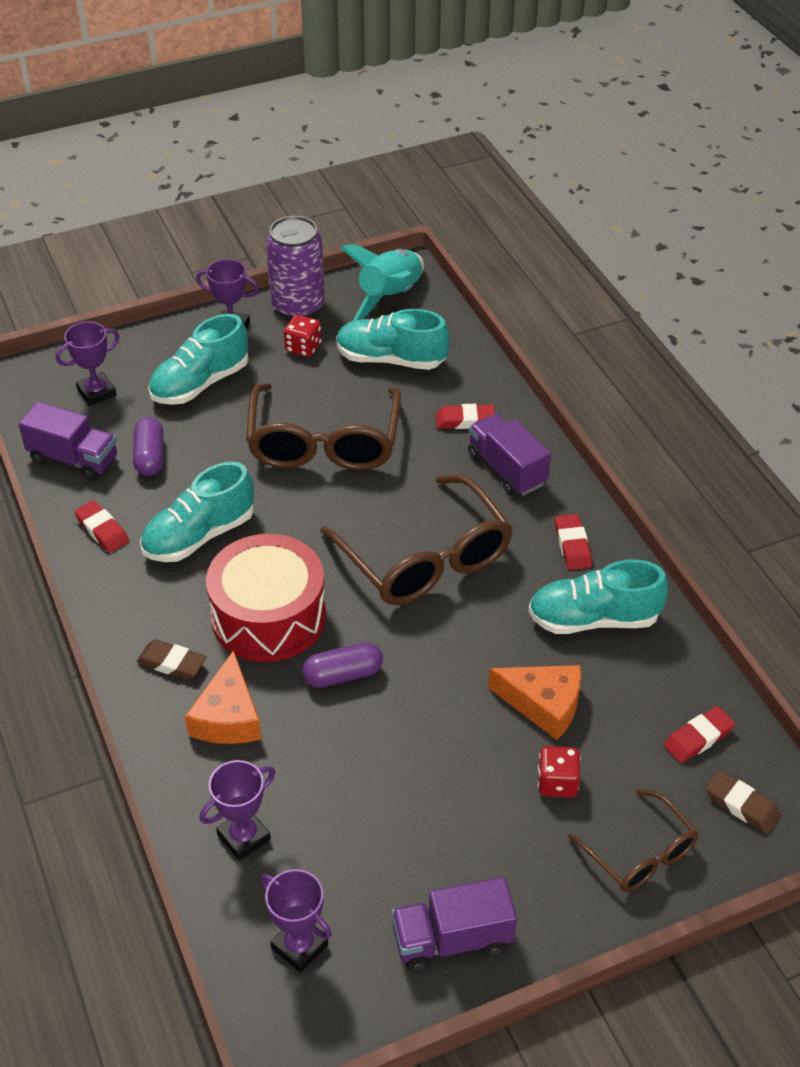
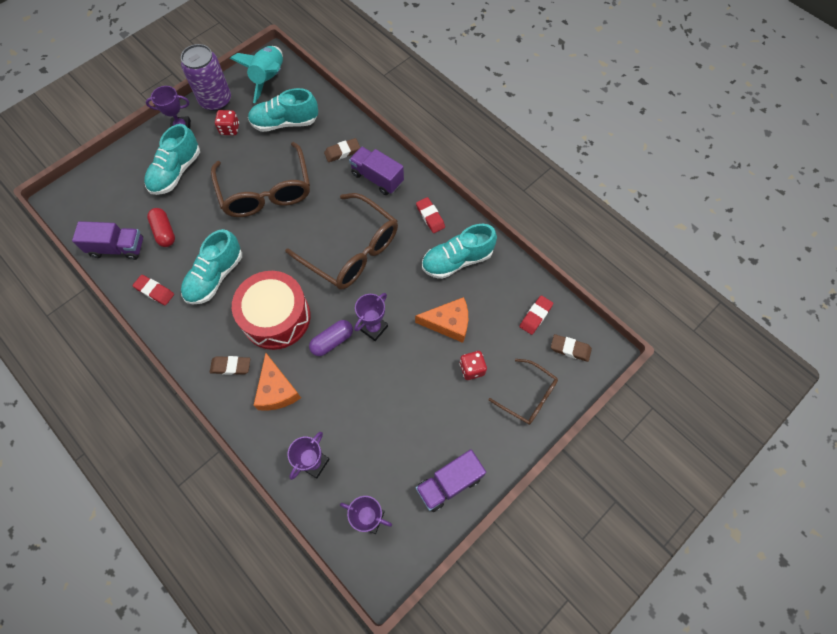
camera: 20 degrees left, 20 degrees up
purple trophy [56,321,120,406] -> purple trophy moved to [354,293,388,341]
purple capsule [133,417,163,476] -> red capsule [147,208,175,247]
red eraser [435,404,495,429] -> brown eraser [324,138,360,162]

